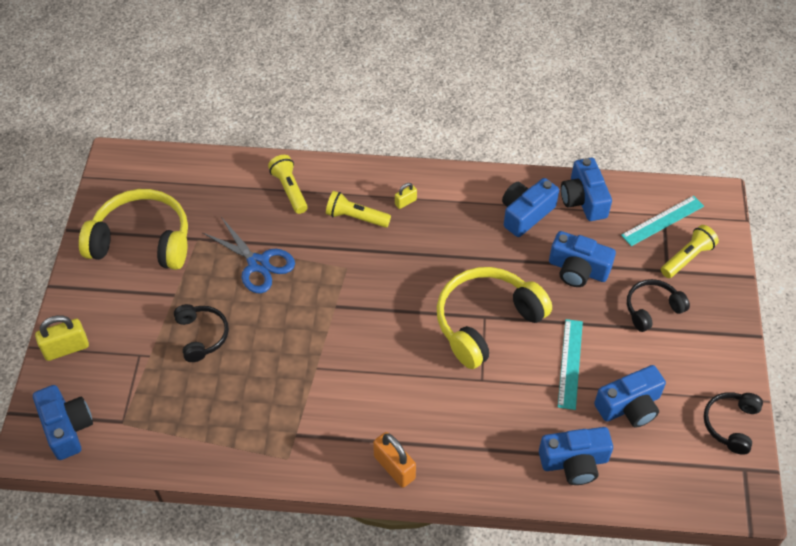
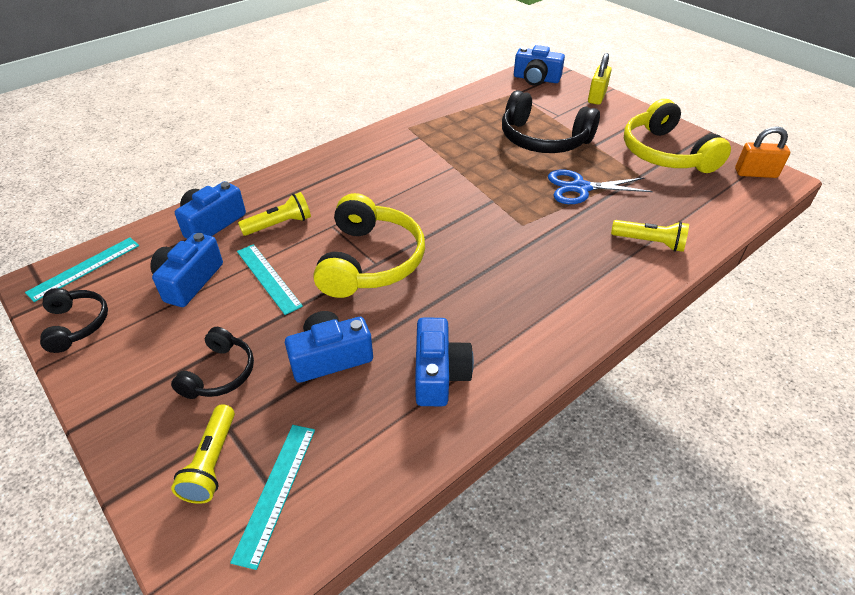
camera: 135 degrees right, 10 degrees down
yellow headphones [79,189,188,270] -> yellow headphones turned 105 degrees clockwise [624,99,731,173]
black headphones [174,304,229,362] -> black headphones [502,90,600,153], size x1.83
yellow flashlight [326,191,391,228] -> yellow flashlight moved to [238,192,311,236]
orange padlock [373,432,416,488] -> orange padlock moved to [735,126,790,178]
yellow padlock [395,183,417,209] -> none
blue camera [561,158,612,221] -> none
none -> turquoise ruler [25,237,140,302]

